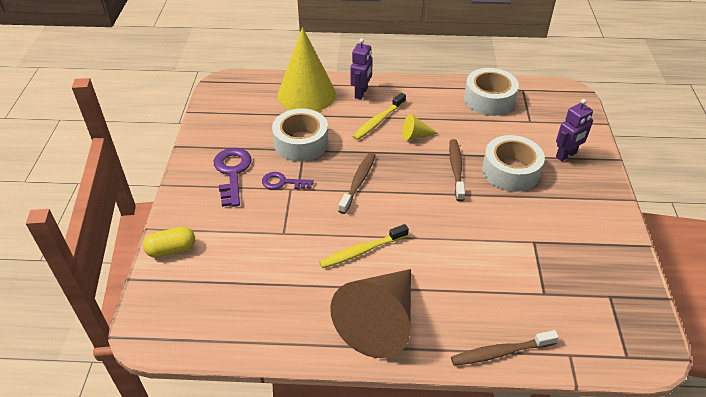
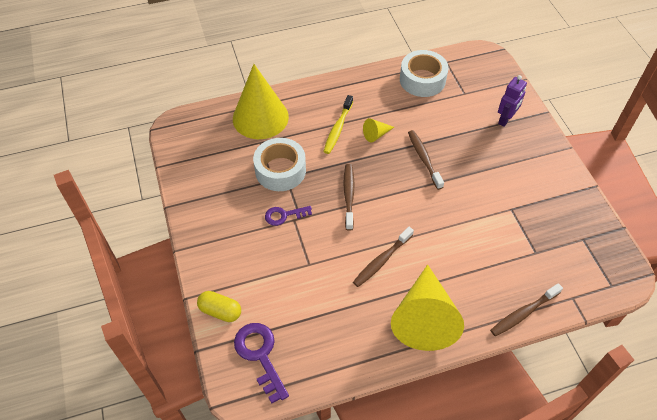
camera: 20 degrees left, 10 degrees up
yellow capsule [143,227,195,258] -> yellow capsule turned 60 degrees clockwise [197,291,241,322]
purple key [214,148,252,207] -> purple key moved to [234,323,289,403]
yellow toothbrush [319,224,409,268] -> brown toothbrush [353,227,414,287]
brown cone [330,269,411,358] -> yellow cone [391,264,464,351]
purple robot [350,38,373,99] -> none
white tape [482,135,545,192] -> none

